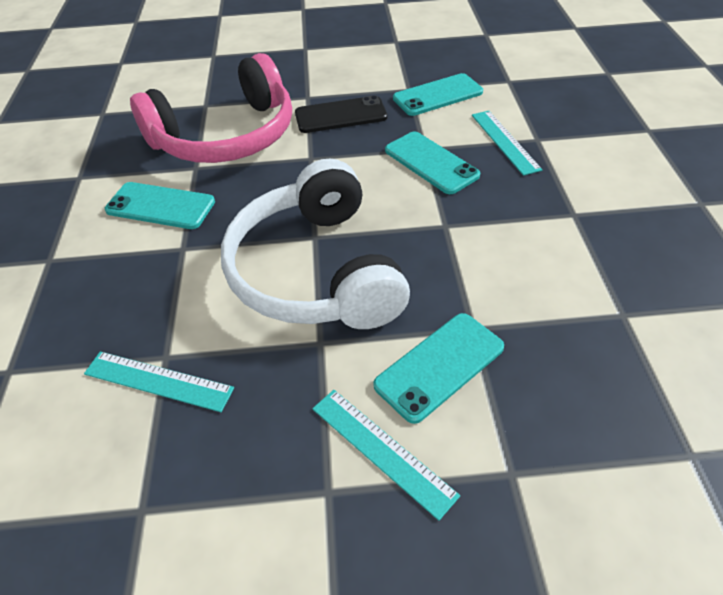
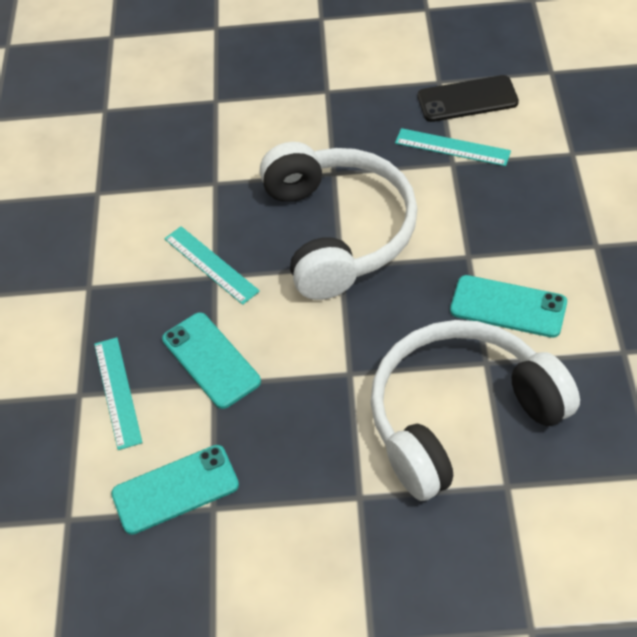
camera: 175 degrees left, 5 degrees up
pink headphones [130,53,292,163] -> white headphones [370,320,580,501]
black phone [295,95,387,133] -> black phone moved to [418,75,519,122]
turquoise ruler [312,390,460,521] -> turquoise ruler moved to [164,226,260,305]
turquoise phone [373,313,504,424] -> none

